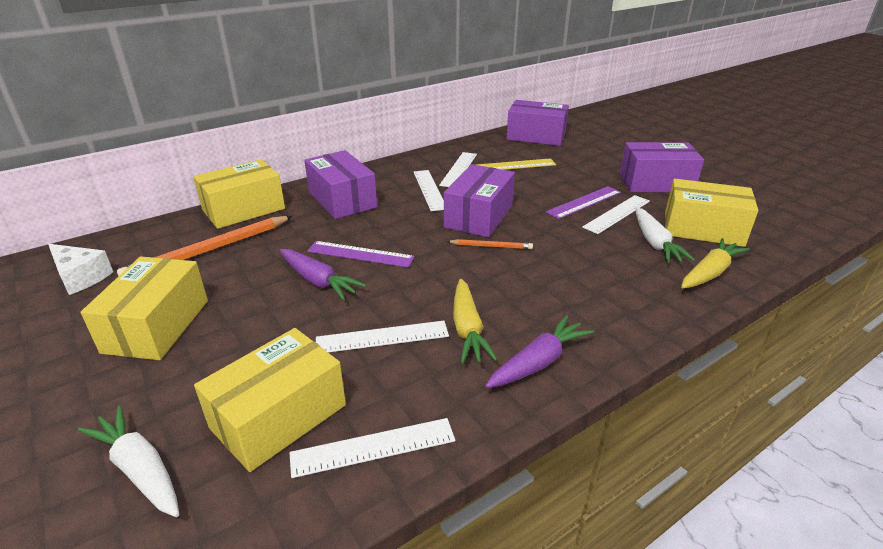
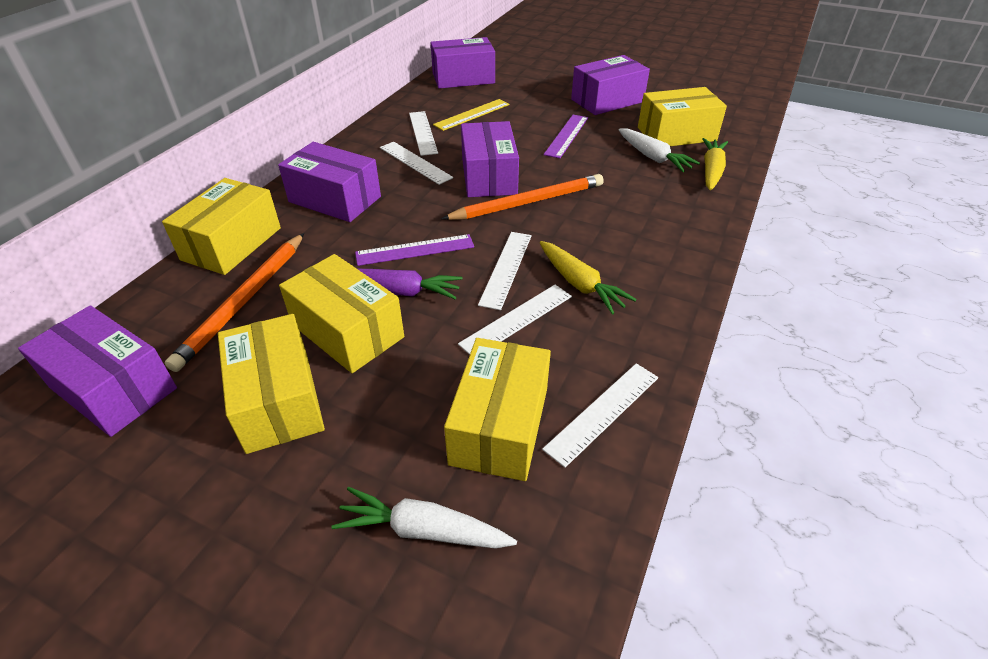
camera: 30 degrees left, 10 degrees up
white cheese [48,244,113,295] -> purple box [18,305,177,437]
orange pencil [447,239,533,249] -> orange pencil [441,174,604,220], size x2.03
purple carrot [485,315,594,388] -> none
white ruler [582,195,650,234] -> white ruler moved to [478,232,532,310]
none -> yellow box [279,254,404,373]

